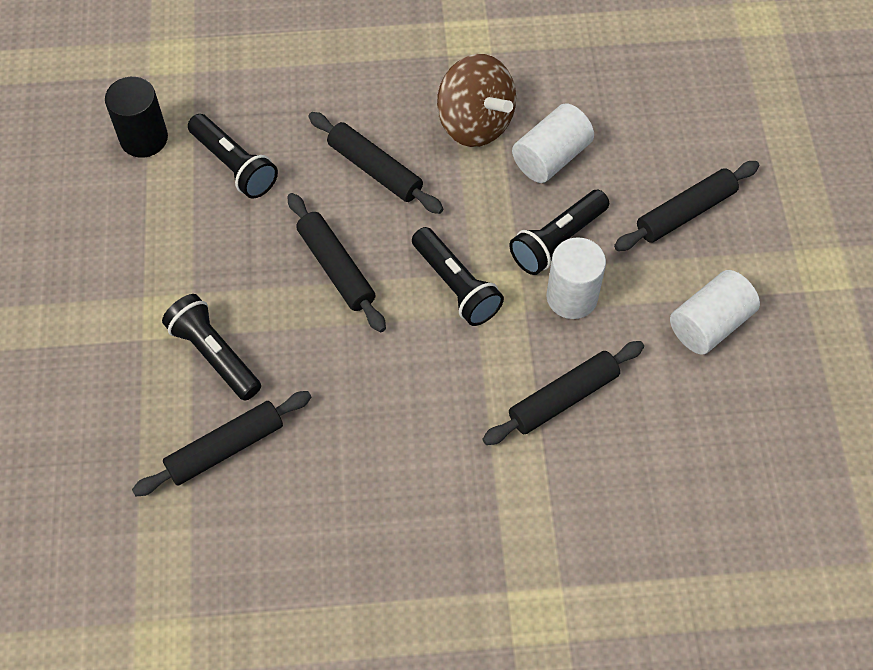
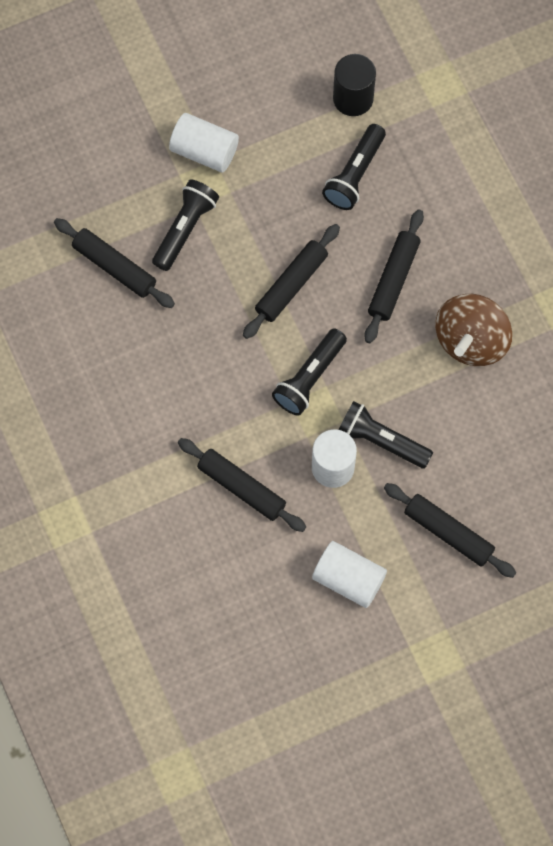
camera: 70 degrees right, 10 degrees up
white cylinder [512,103,594,183] -> white cylinder moved to [169,113,239,172]

